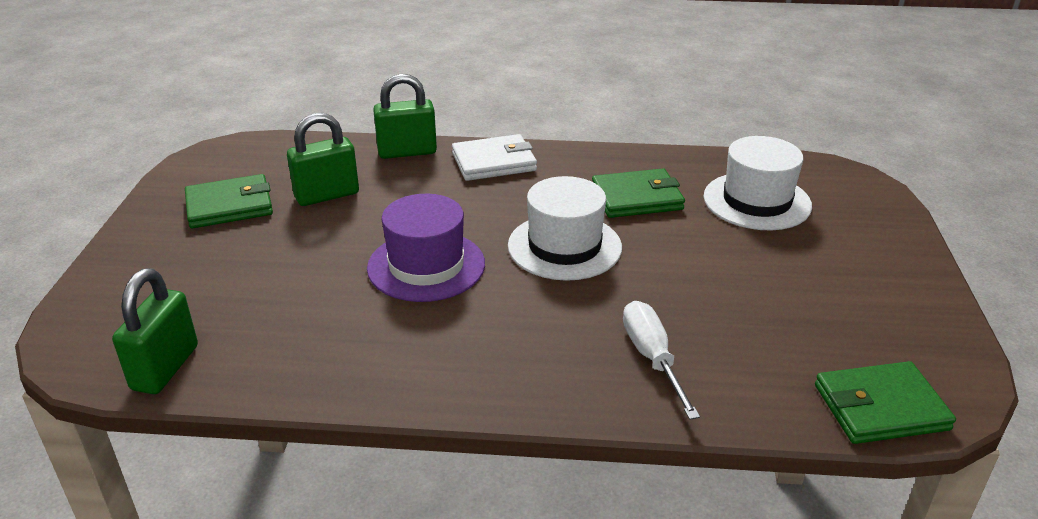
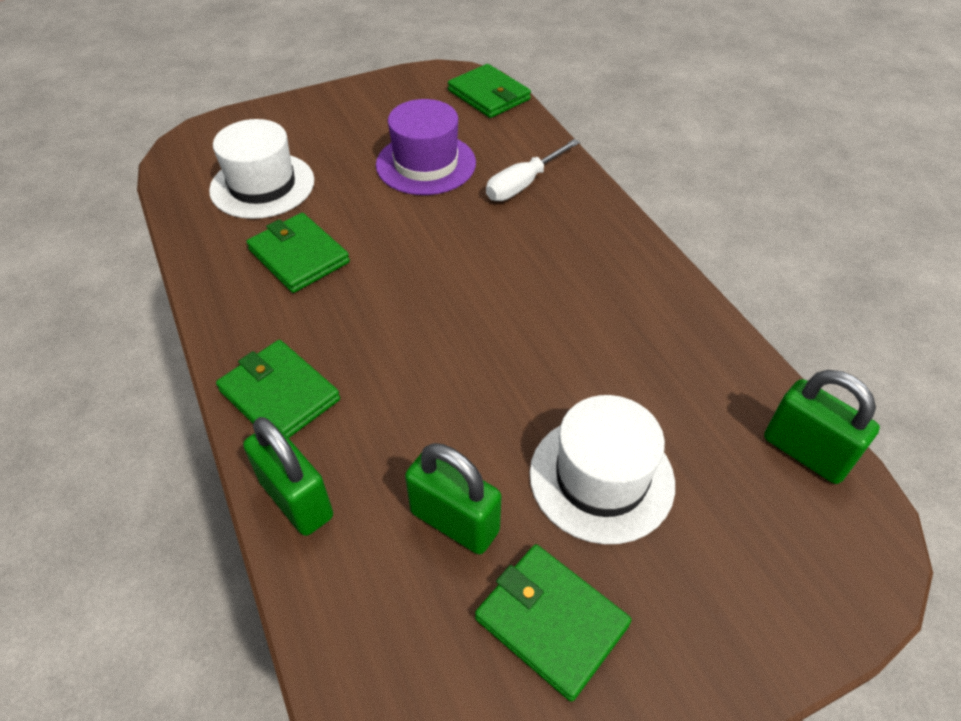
camera: 120 degrees left, 15 degrees up
green padlock [112,268,198,394] -> green padlock turned 60 degrees clockwise [764,370,880,484]
purple hat [367,194,485,302] -> purple hat moved to [376,99,476,195]
white wallet [452,134,537,181] -> green wallet [216,340,340,438]
white hat [508,176,622,281] -> white hat moved to [530,395,675,544]

